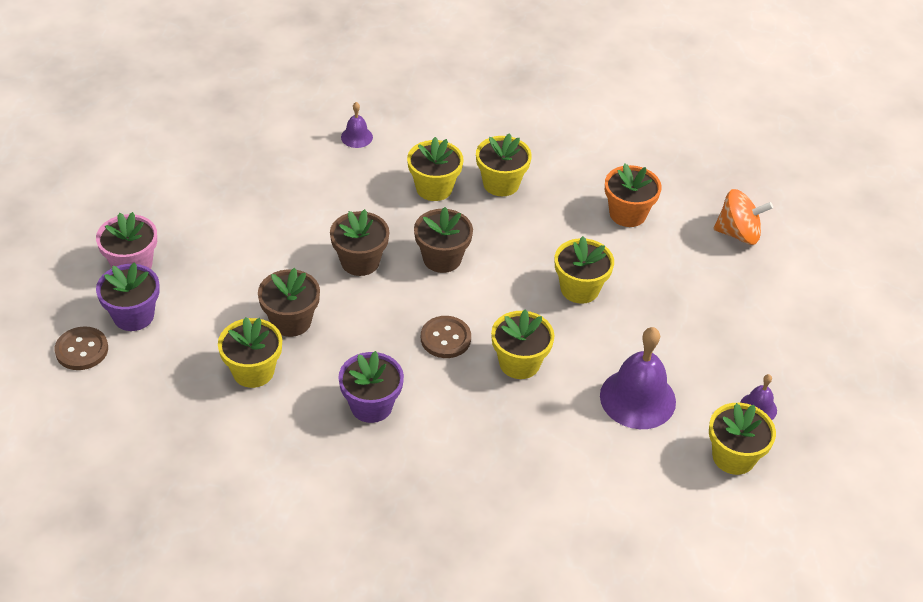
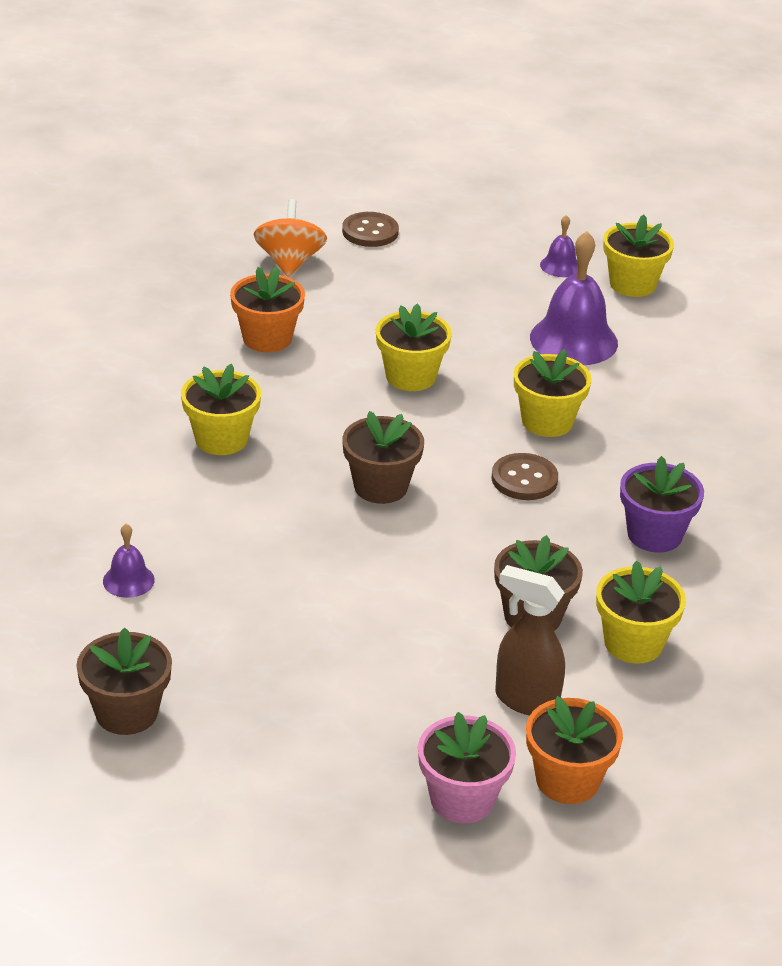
camera: 95 degrees left, 10 degrees down
brown button [54,326,108,370] -> brown button moved to [342,212,399,247]
purple flower pot [96,262,160,331] -> orange flower pot [526,696,623,804]
brown flower pot [330,209,389,276] -> brown flower pot moved to [76,627,172,735]
yellow flower pot [407,137,463,201] -> none
none -> brown spray bottle [495,565,565,715]

